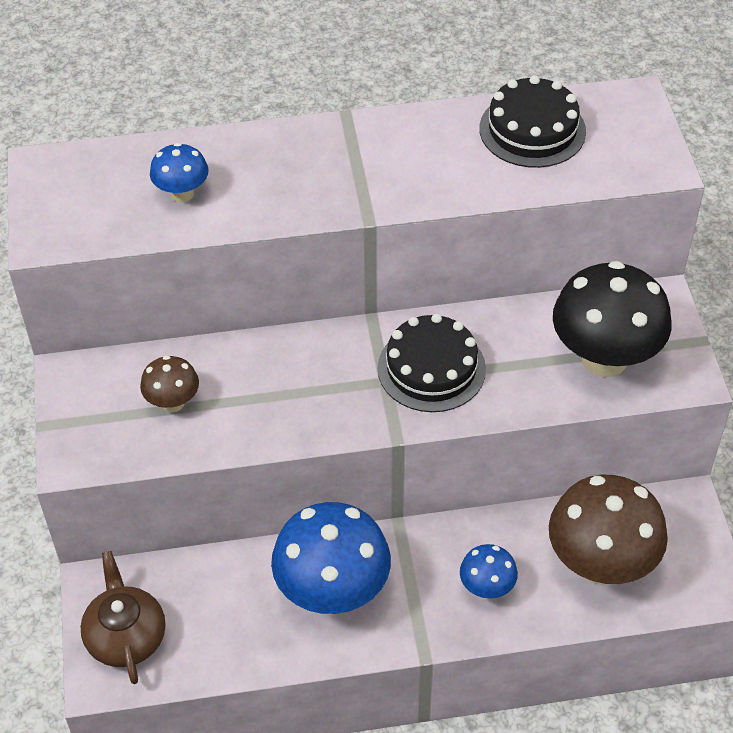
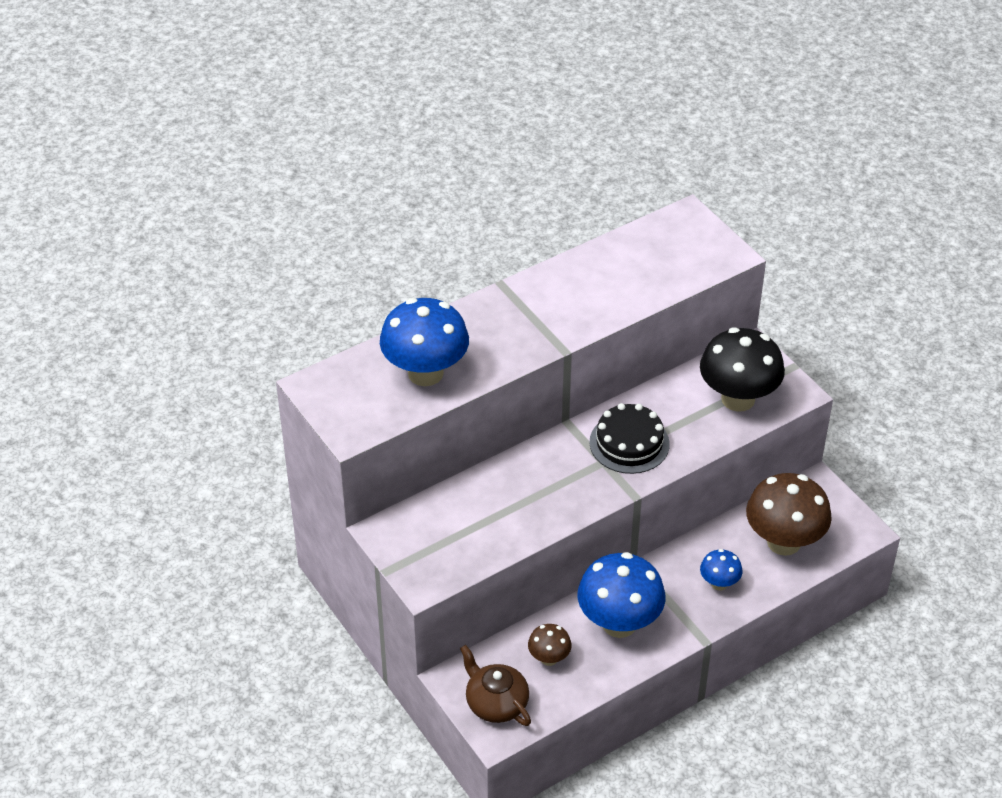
camera: 25 degrees left, 5 degrees down
brown mushroom [140,355,199,412] -> brown mushroom moved to [528,624,572,666]
blue mushroom [150,143,209,203] -> blue mushroom [380,298,469,386], size x2.03
black cake [479,75,586,168] -> none

